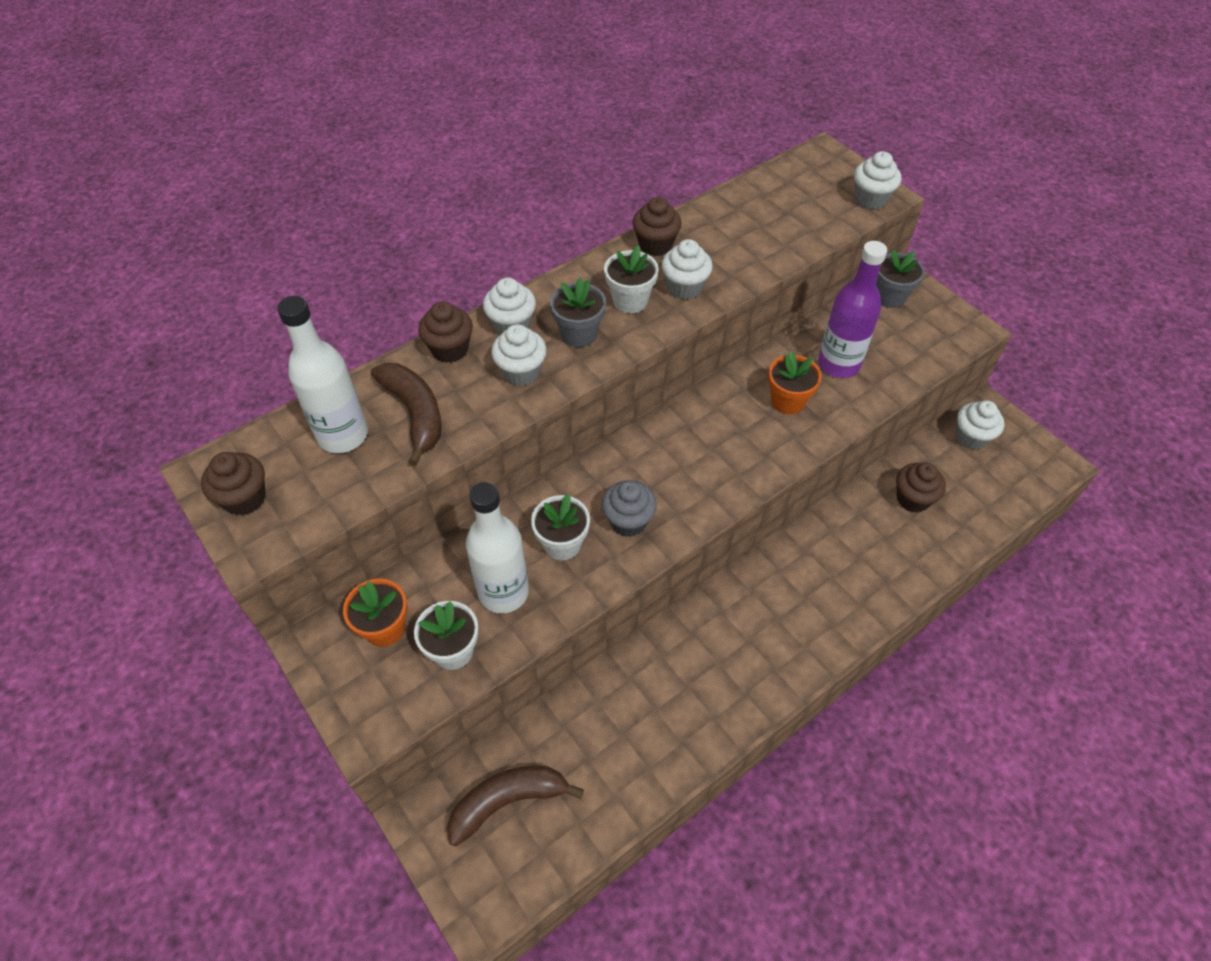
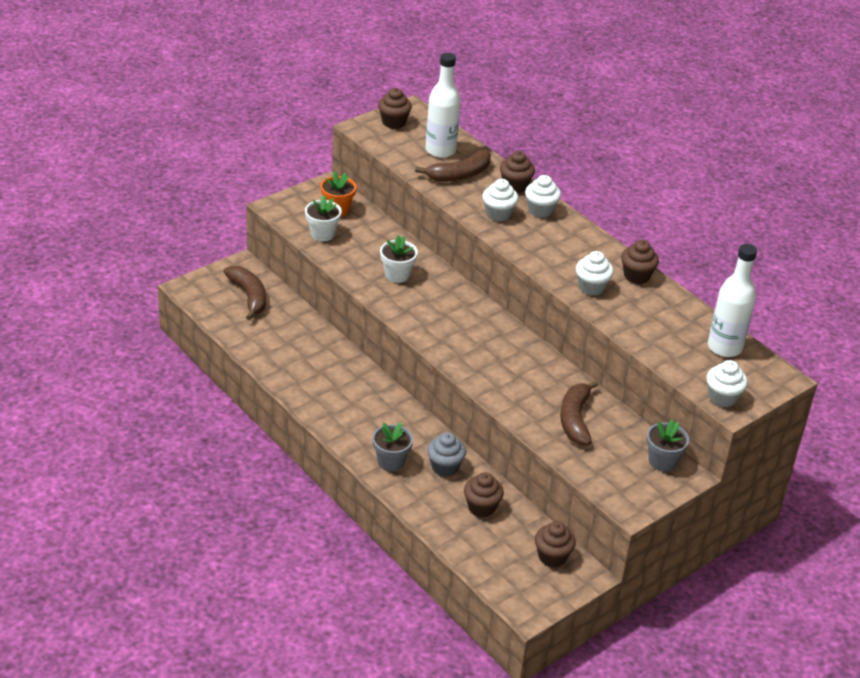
camera: 85 degrees right, 15 degrees down
white bottle [466,482,529,613] -> white bottle moved to [708,244,757,357]
grey flower pot [550,277,606,347] -> grey flower pot moved to [373,422,413,471]
grey cupcake [602,480,657,537] -> grey cupcake moved to [427,433,466,477]
white flower pot [604,245,659,313] -> none
orange flower pot [768,351,822,415] -> none
purple bottle [818,241,887,378] -> brown banana [560,380,599,445]
white cupcake [956,400,1004,450] -> brown cupcake [535,521,576,567]

